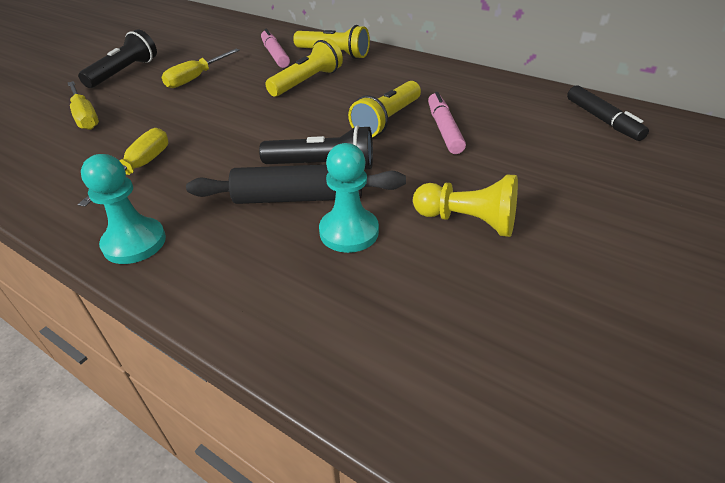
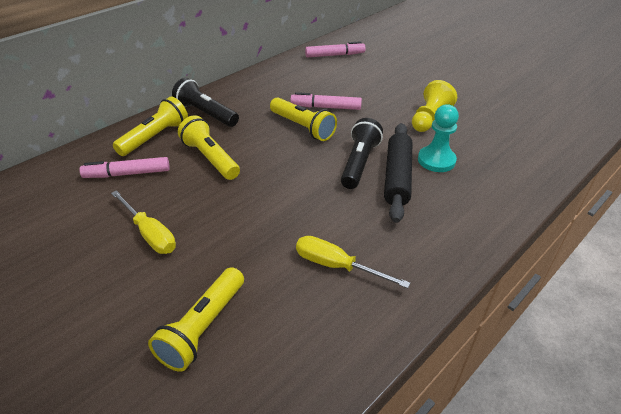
camera: 80 degrees left, 0 degrees up
yellow screwdriver [68,81,99,130] -> yellow flashlight [148,267,244,372]
black flashlight [78,29,157,88] -> black flashlight moved to [172,78,239,127]
turquoise pawn [81,154,166,264] -> none
black marker [567,85,649,141] -> pink marker [305,41,366,58]

